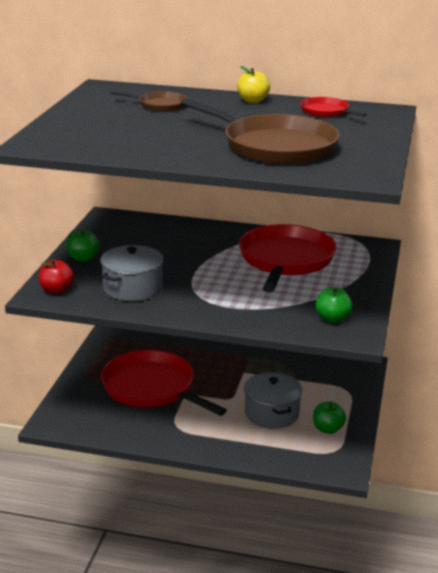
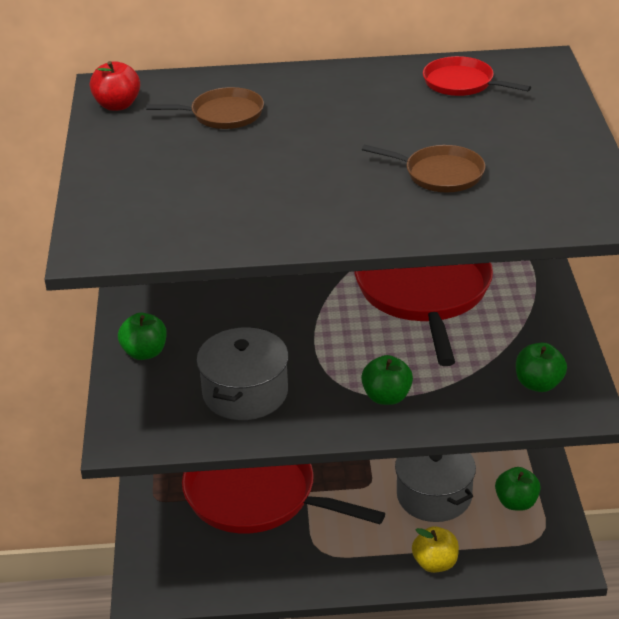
camera: 15 degrees left, 10 degrees up
red apple [39,259,74,294] -> red apple moved to [90,61,140,111]
brown pan [181,98,340,164] -> brown pan [362,145,485,192], size x0.48
yellow apple [237,66,271,103] -> yellow apple moved to [412,526,459,573]
none -> green apple [361,355,413,405]

